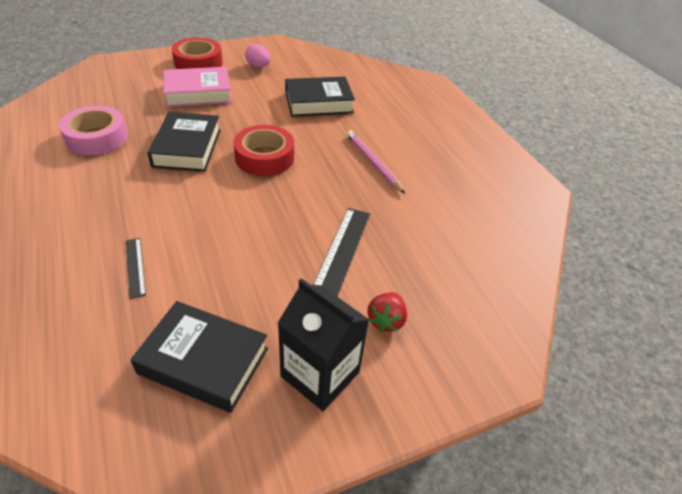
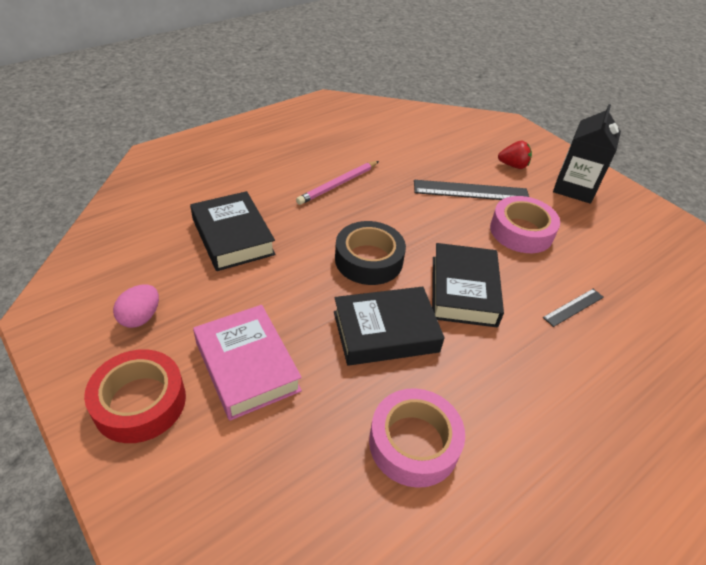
camera: 105 degrees left, 0 degrees up
black book [131,301,268,413] -> black book moved to [432,243,504,327]
red tape [233,125,294,176] -> black tape [335,221,406,285]
none -> pink tape [490,196,560,253]

